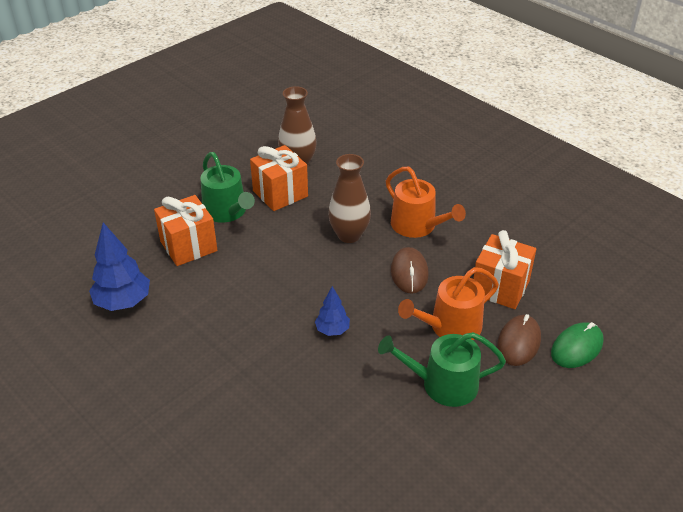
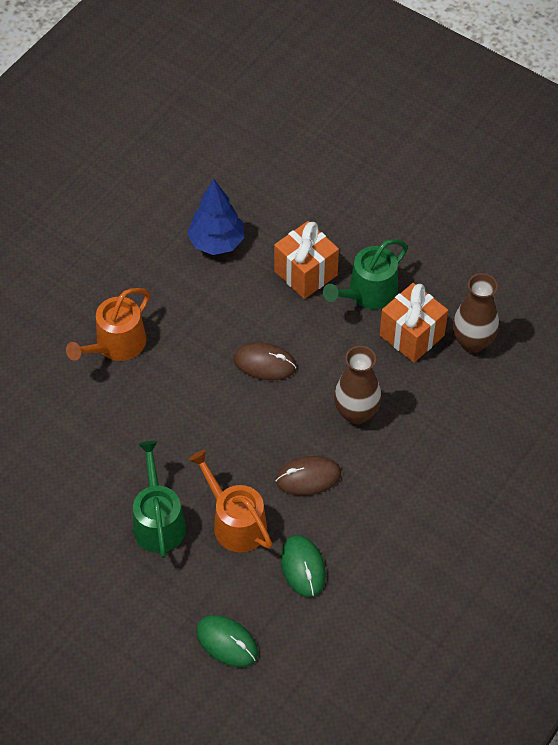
camera: 80 degrees right, 15 degrees up
blue tree [315,286,350,336] -> none
orange watering can [386,167,466,238] -> orange watering can moved to [66,288,150,361]
orange gift [473,230,536,309] -> green mouse [281,535,326,597]
brown mouse [497,314,541,366] -> brown mouse moved to [234,343,296,380]

